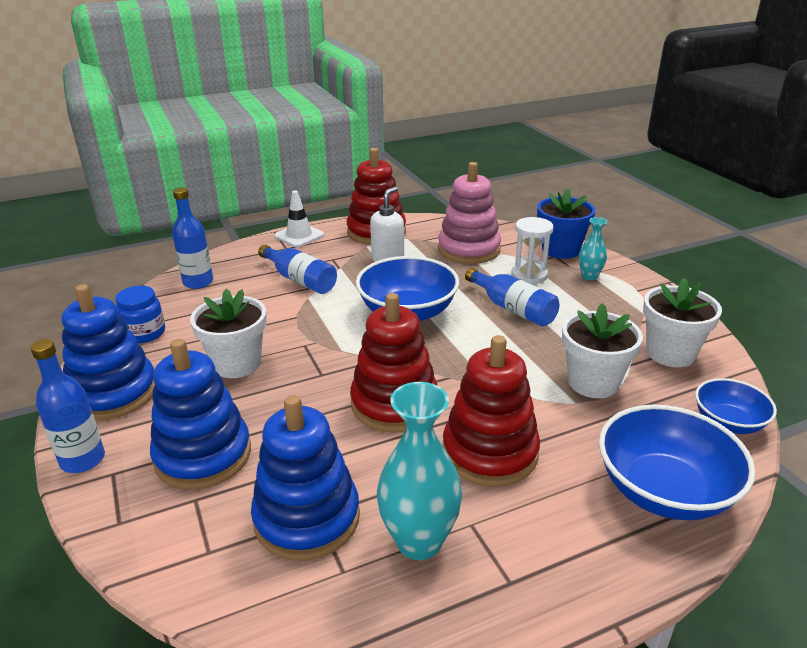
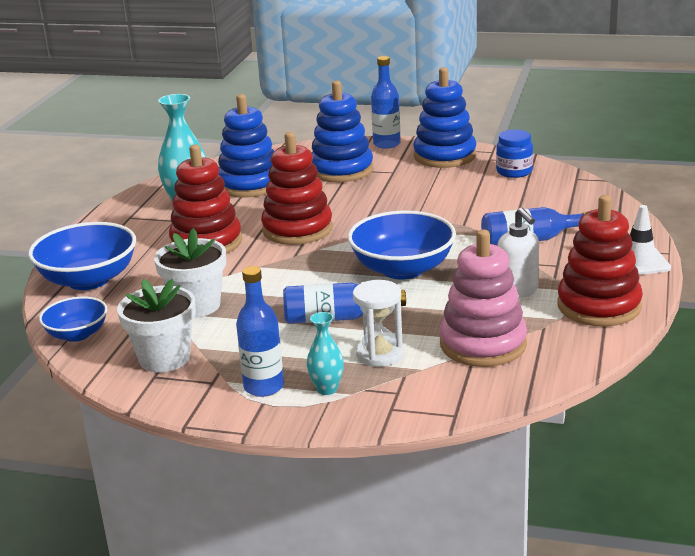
camera: 130 degrees right, 5 degrees down
blue bottle [172,187,213,289] -> blue bottle moved to [236,266,284,397]
white flower pot [190,289,267,378] -> none
blue flower pot [537,188,596,259] -> none

